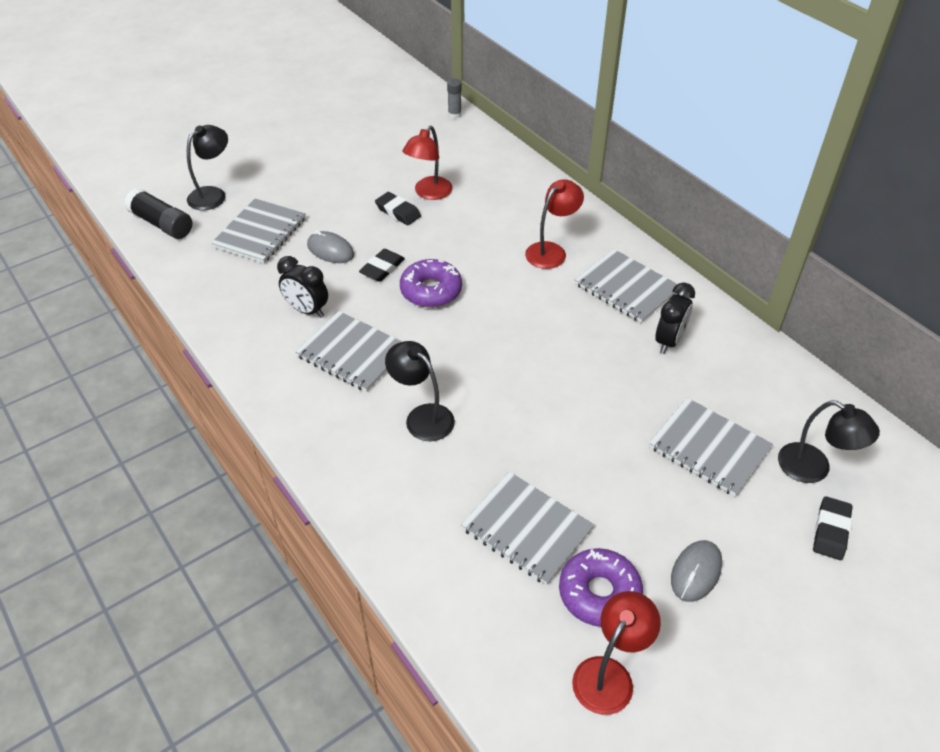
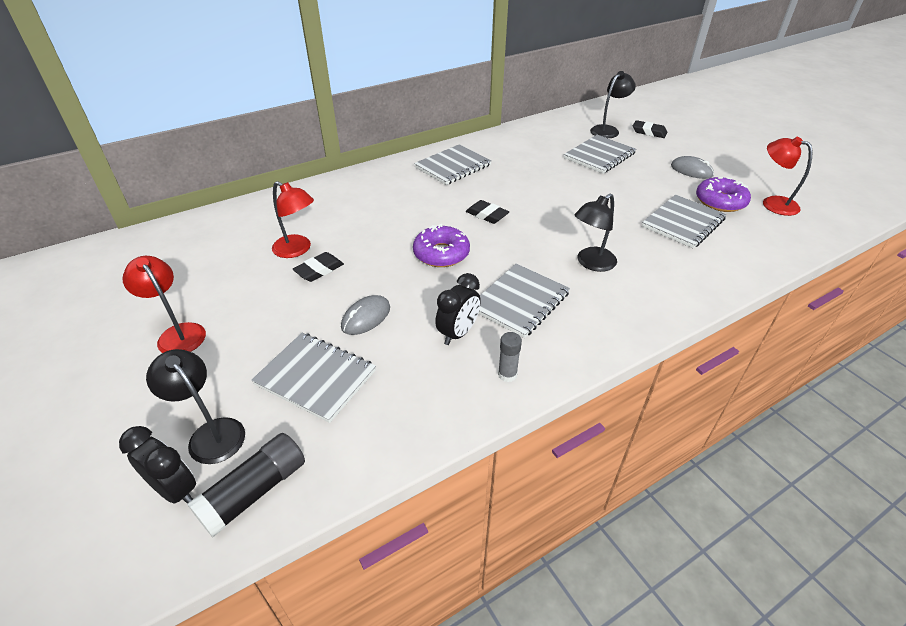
camera: 85 degrees left, 5 degrees down
black eraser [359,249,405,282] -> black eraser moved to [466,200,509,224]
grey glue stick [447,79,462,119] -> grey glue stick moved to [498,332,522,382]
red lamp [525,179,584,269] -> red lamp moved to [122,256,206,353]
black clock [655,282,695,354] -> black clock moved to [119,426,196,504]

